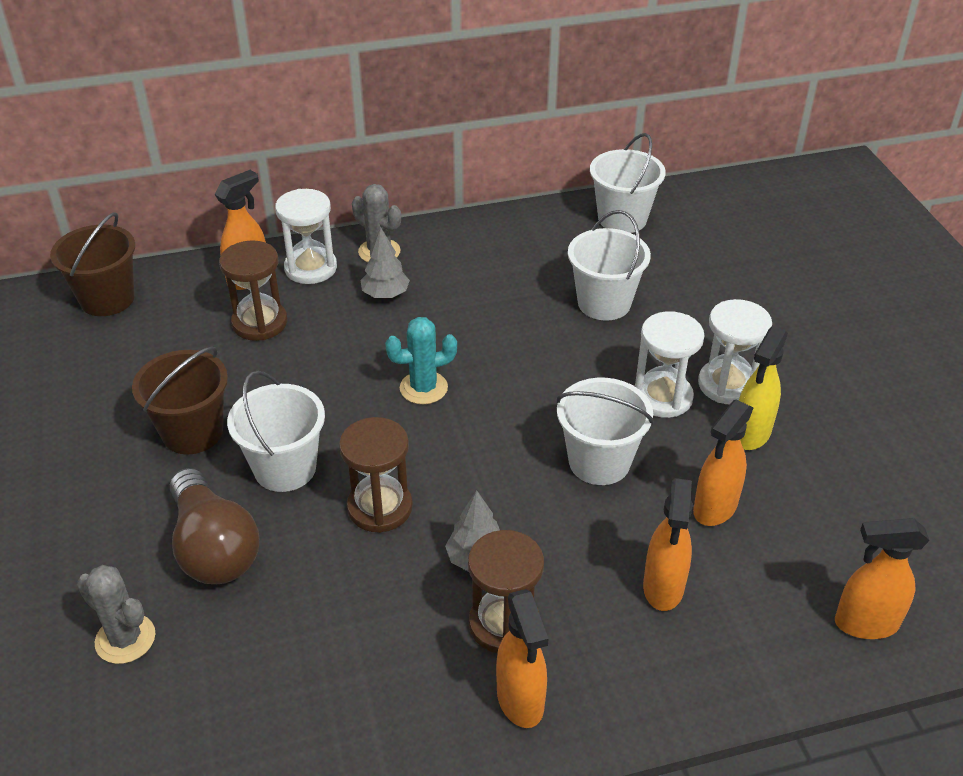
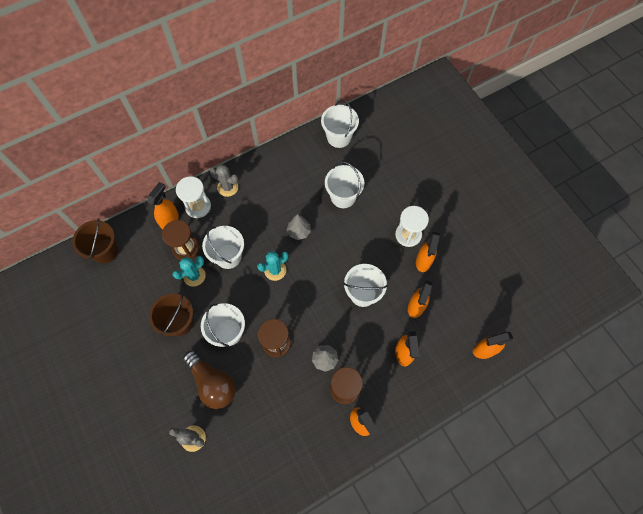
camera: 15 degrees left, 25 degrees up
grey tree [360,227,410,298] -> grey tree moved to [287,214,311,240]
white hourglass [635,311,705,418] -> none
yellow spray bottle [739,326,788,450] -> orange spray bottle [416,232,440,272]
none -> turquoise cactus [173,256,206,287]
none -> white bucket [202,226,244,269]

